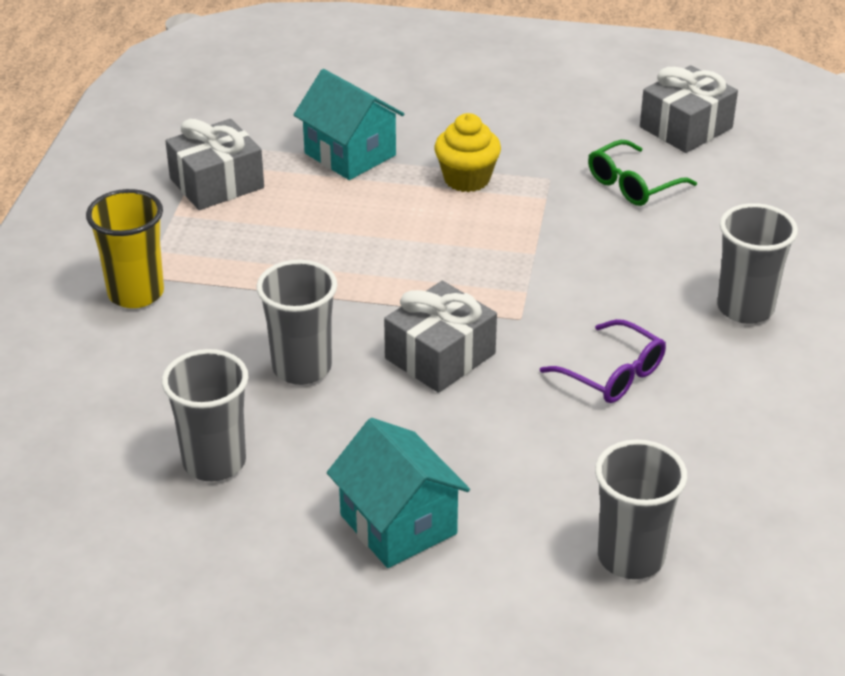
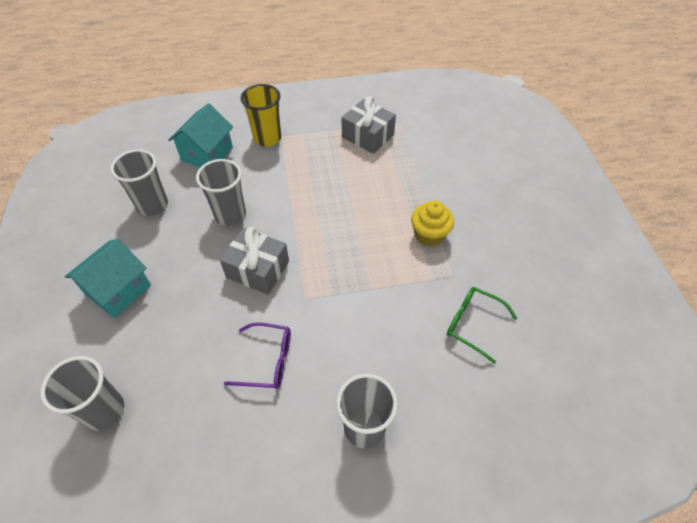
camera: 70 degrees right, 15 degrees up
turquoise house [294,69,404,180] -> turquoise house moved to [168,103,233,167]
purple glasses [540,319,666,403] -> purple glasses turned 105 degrees counterclockwise [224,322,291,389]
grey gift [640,65,738,153] -> none

